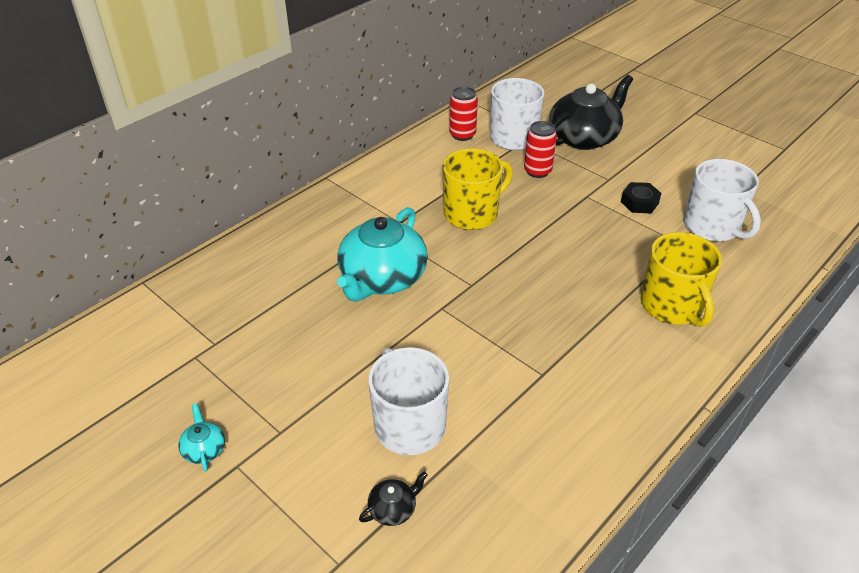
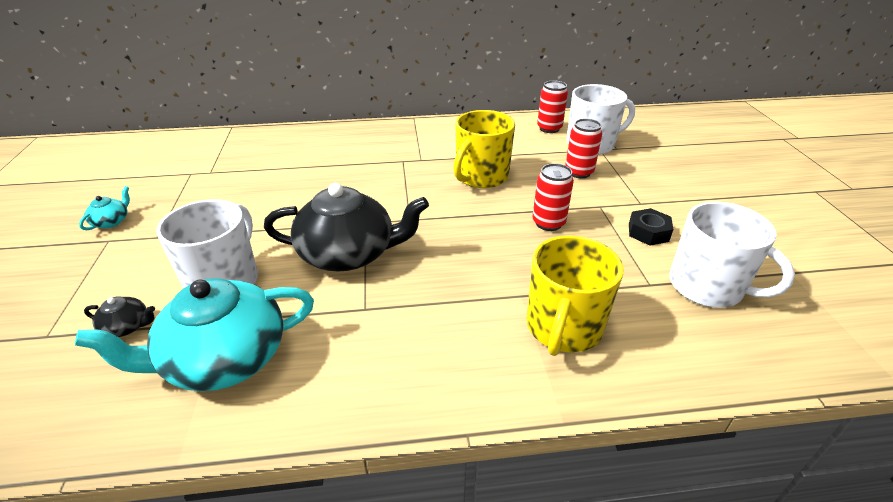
camera: 40 degrees right, 5 degrees down
turquoise teapot [337,207,428,301] -> turquoise teapot moved to [75,278,314,391]
yellow mug [443,148,513,230] -> yellow mug turned 120 degrees clockwise [453,110,515,188]
black teapot [549,75,633,150] -> black teapot moved to [264,183,429,272]
white mug [684,159,761,242] -> white mug turned 60 degrees counterclockwise [669,201,795,308]
none -> red can [532,163,574,231]

